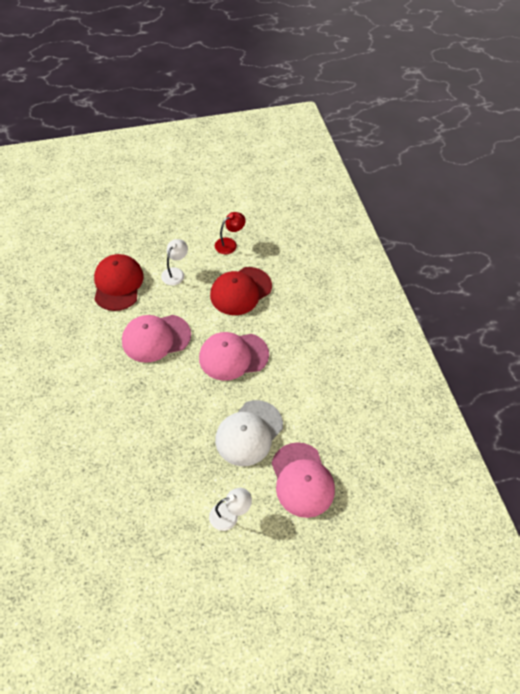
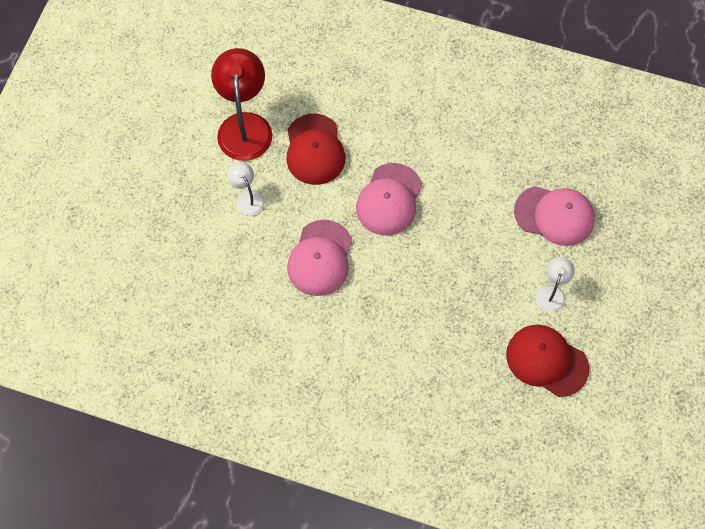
camera: 55 degrees left, 10 degrees up
red cap [94,254,144,311] -> red cap moved to [506,325,590,397]
red lamp [215,212,246,254] -> red lamp [211,48,272,161], size x1.98
white cap [215,400,283,466] -> none

